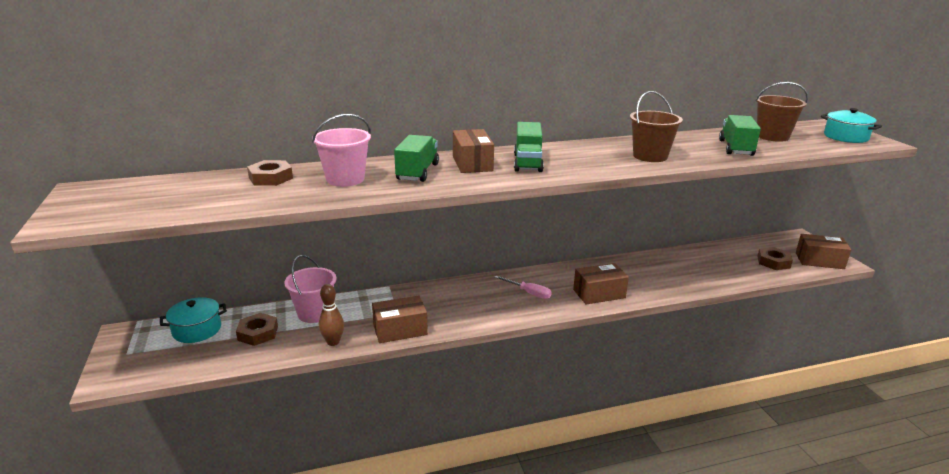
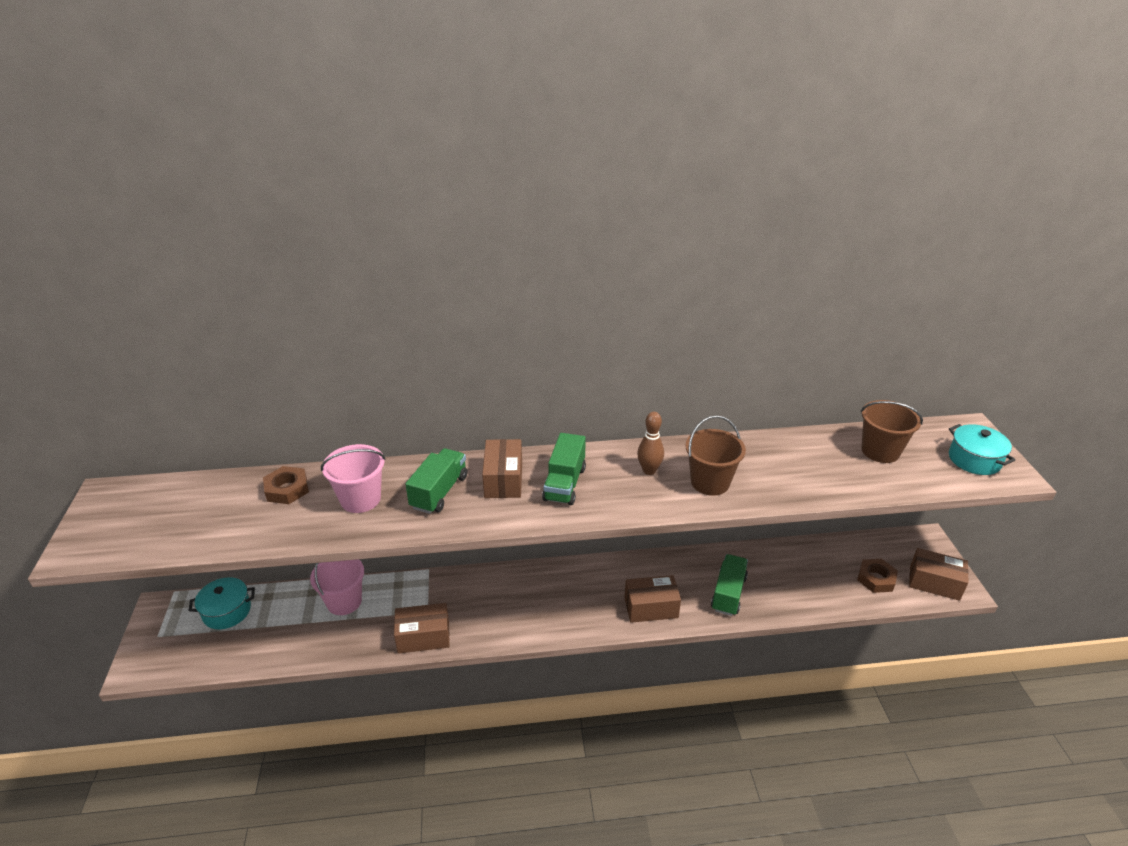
camera: 10 degrees right, 10 degrees up
brown nut [236,313,278,346] -> none
brown bowling pin [319,284,344,346] -> brown bowling pin moved to [637,412,664,475]
pink screwdriver [495,275,552,299] -> none
green truck [719,115,761,156] -> green truck moved to [711,554,748,616]

